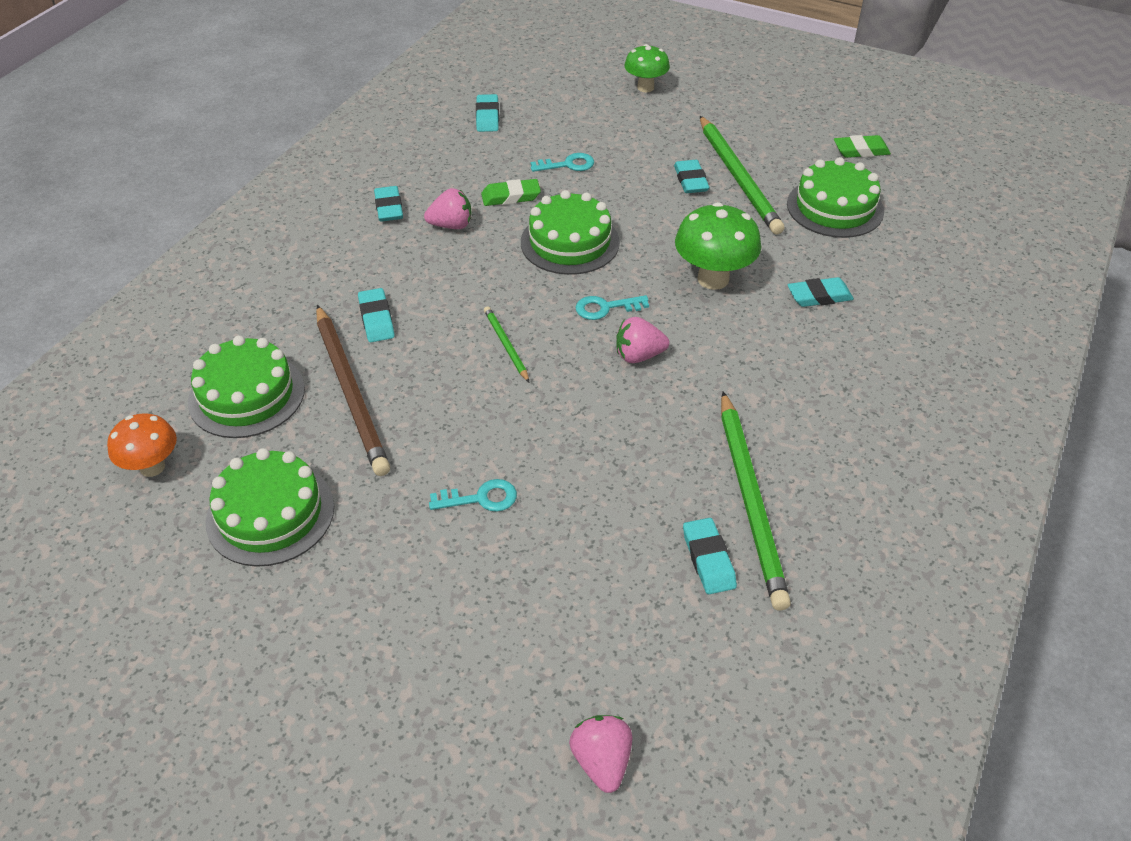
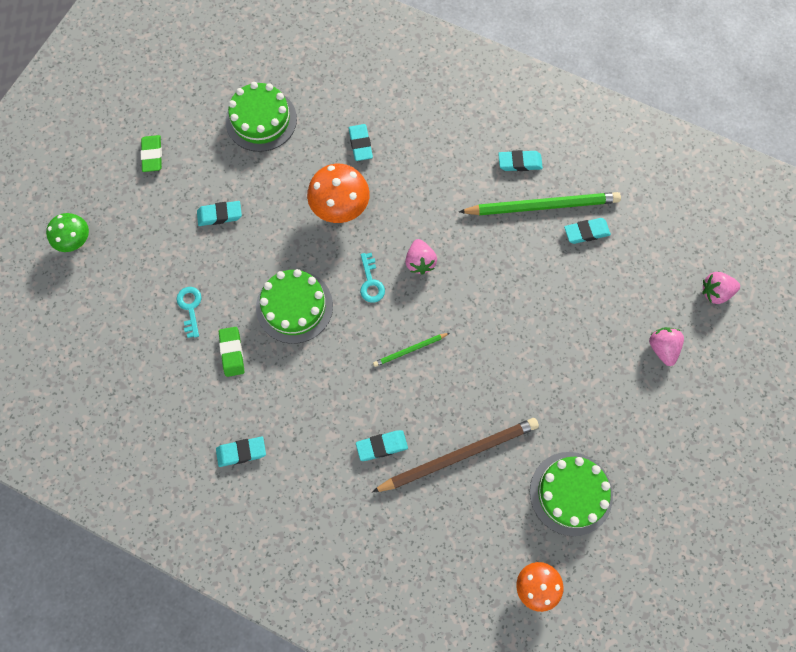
camera: 90 degrees left, 25 degrees up
green cake [188,336,305,438] -> none
pink strawberry [424,188,471,229] -> pink strawberry moved to [649,327,684,366]
turquoise key [429,479,517,512] -> none
turquoise eraser [476,94,499,132] -> turquoise eraser moved to [498,150,543,171]
green mushroom [675,202,761,290] -> orange mushroom [307,164,370,223]
green pencil [700,116,785,234] -> none
green eraser [834,135,891,158] -> green eraser moved to [141,135,162,172]

